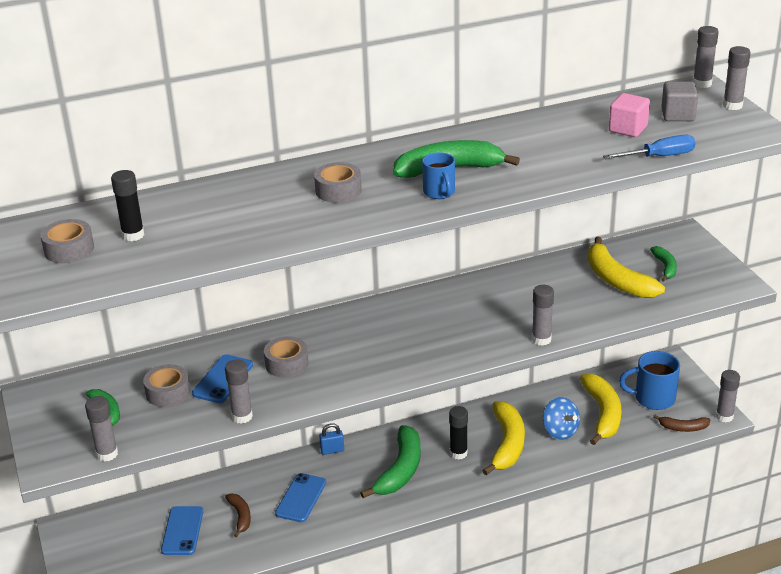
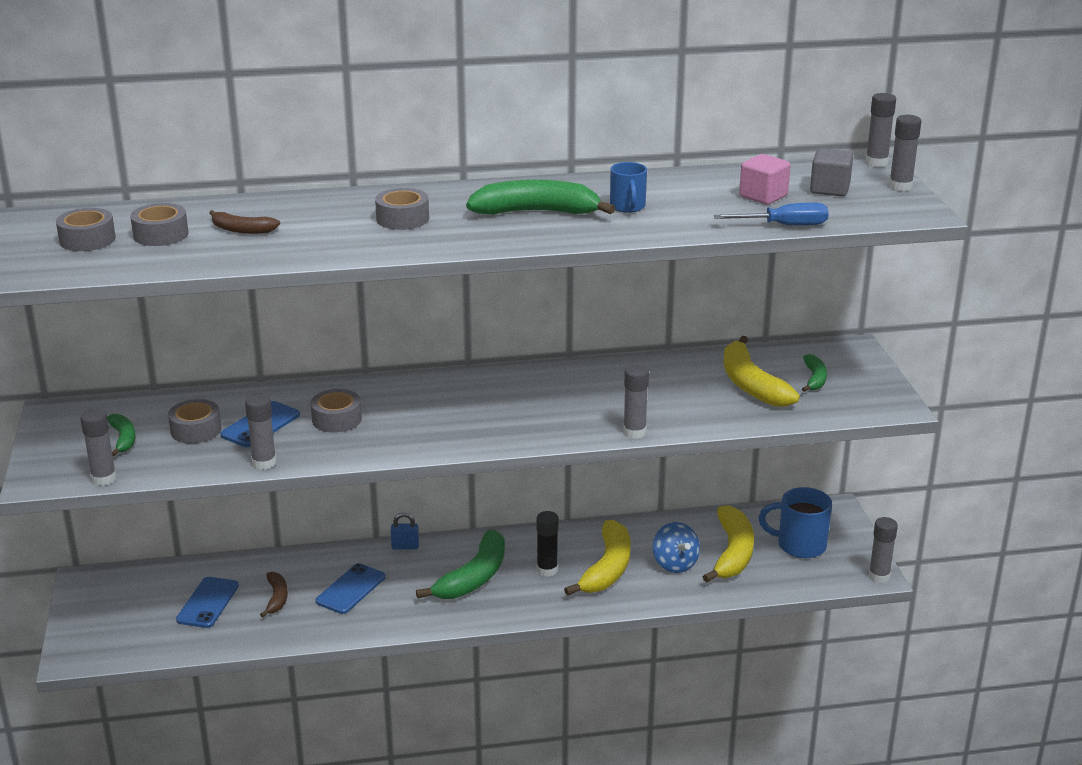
camera: 10 degrees right, 5 degrees down
black glue stick [111,170,144,241] -> grey tape [130,203,189,246]
blue mug [422,152,455,199] -> blue mug moved to [610,162,647,213]
brown banana [653,415,710,432] -> brown banana moved to [209,210,280,234]

